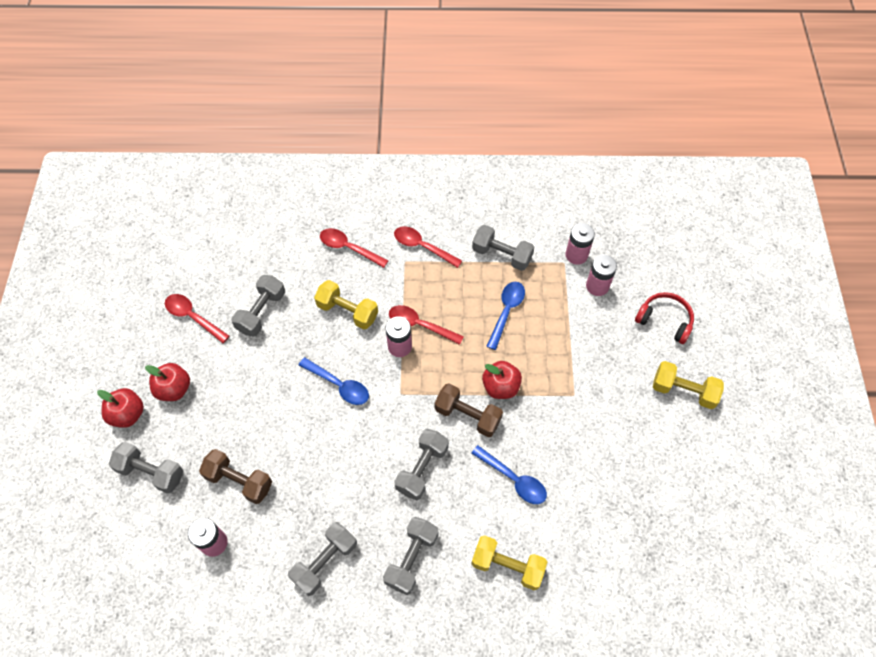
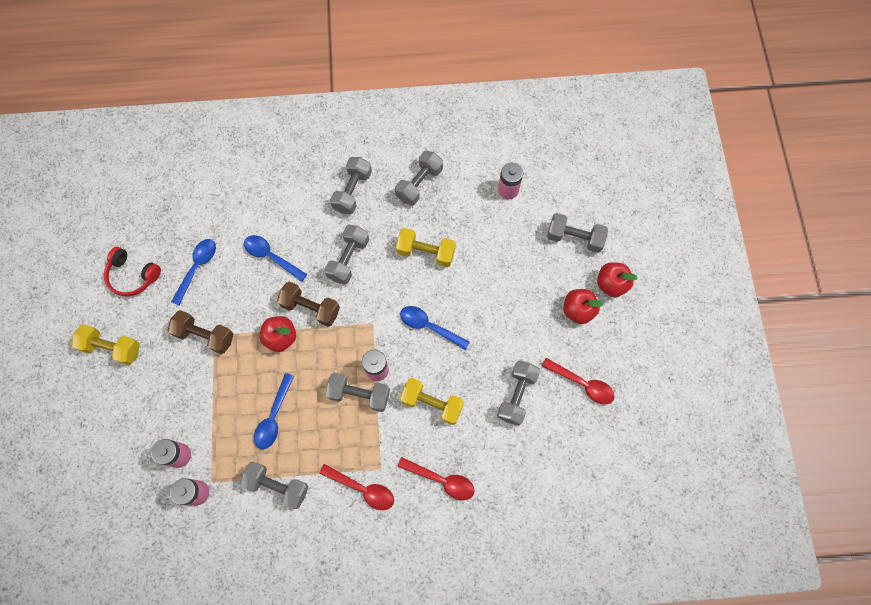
camera: 175 degrees right, 10 degrees up
brown dumbbell [199,449,272,504] -> brown dumbbell moved to [168,310,233,354]
red spoon [389,305,464,345] -> grey dumbbell [325,372,390,412]
yellow dumbbell [471,535,547,590] -> yellow dumbbell moved to [396,228,456,267]
red headphones [635,292,694,344] -> red headphones moved to [104,247,161,296]
none -> blue spoon [171,239,216,305]

